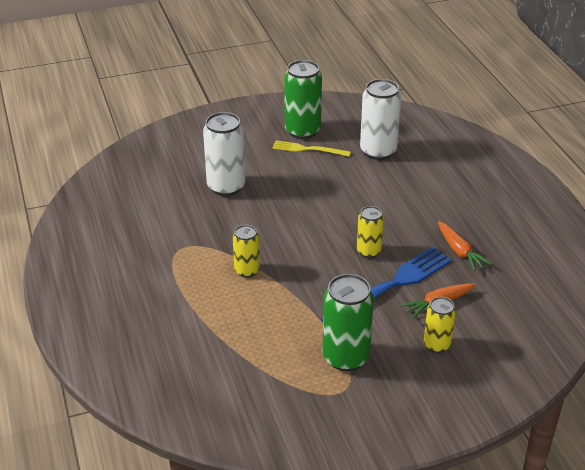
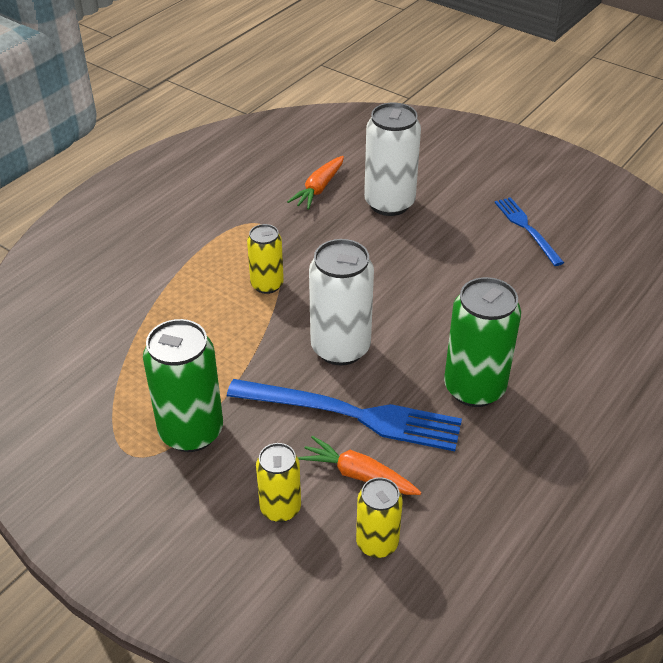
camera: 55 degrees right, 5 degrees up
yellow fork [272,140,351,157] -> blue fork [495,197,564,266]
green can [284,60,322,139] -> green can moved to [444,277,521,407]
yellow can [357,206,384,258] -> yellow can moved to [356,477,403,558]
white can [360,79,401,160] -> white can moved to [309,239,374,365]
orange carrot [438,221,491,271] -> orange carrot moved to [287,156,344,210]

